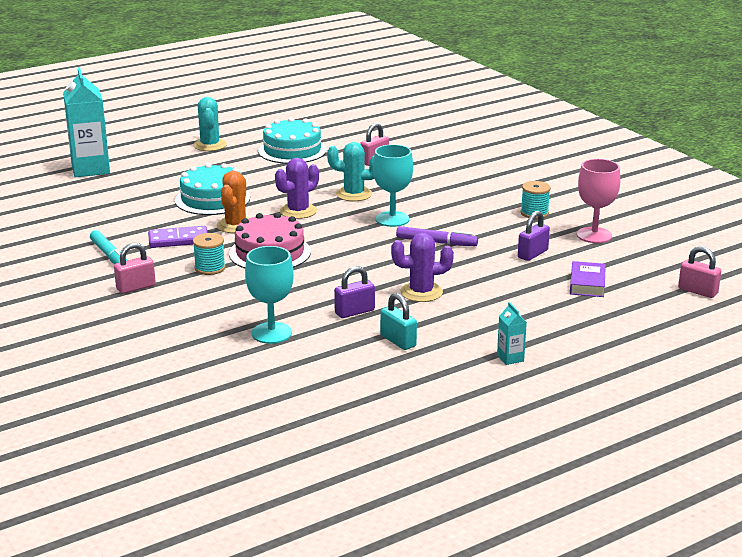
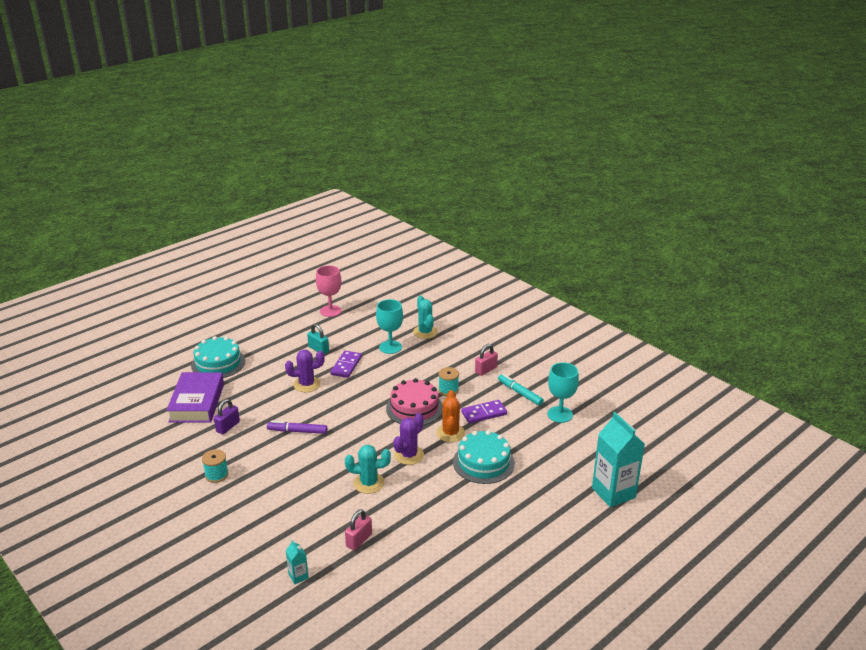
camera: 170 degrees right, 5 degrees up
turquoise cactus [193,97,227,151] -> turquoise cactus moved to [413,295,438,339]
turquoise cake [258,117,327,164] -> turquoise cake moved to [191,336,245,378]
purple padlock [334,266,375,318] -> purple domino [330,351,362,378]
turquoise goblet [373,144,413,227] -> turquoise goblet moved to [548,362,579,423]
turquoise carton [497,302,527,365] -> turquoise carton moved to [286,540,309,584]
purple book [570,261,606,297] -> purple book [166,372,224,423], size x1.90
pink goblet [577,159,620,243] -> pink goblet moved to [316,266,342,317]
pink padlock [678,246,721,298] -> none

